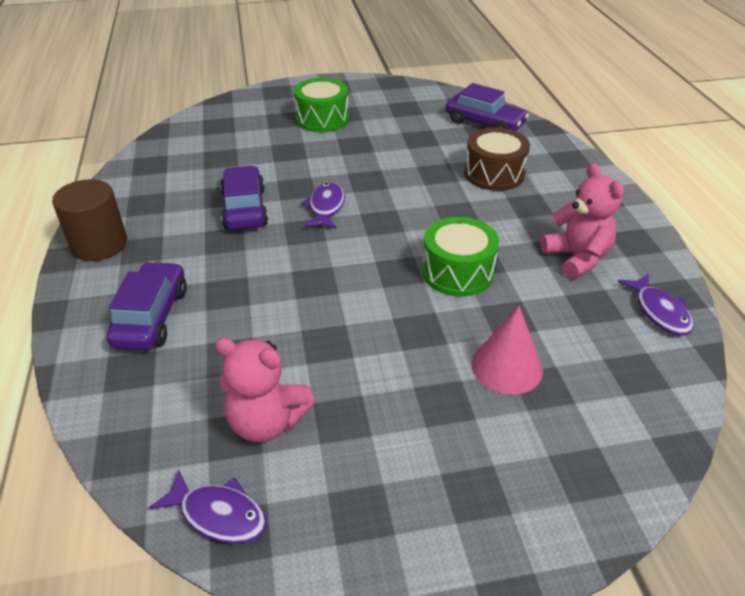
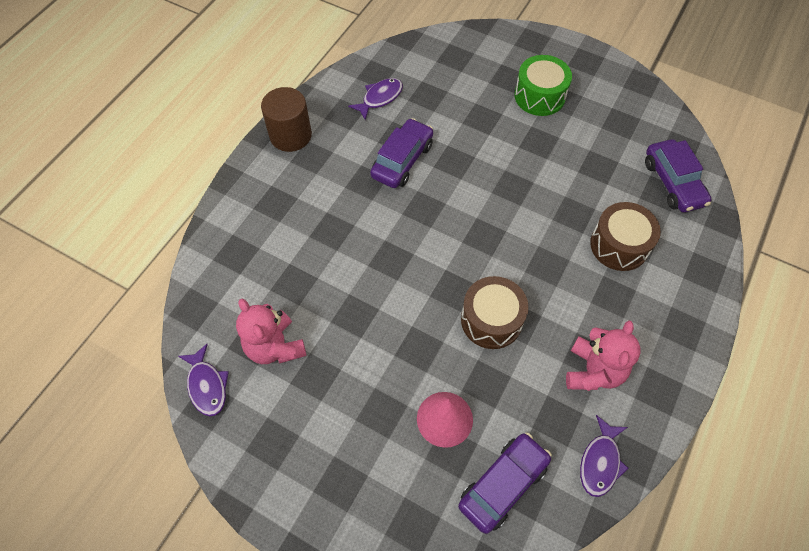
camera: 40 degrees right, 20 degrees up
purple car [107,261,187,350] -> purple car moved to [458,433,552,534]
purple fish [301,182,345,229] -> purple fish moved to [348,78,403,120]
green drum [422,217,499,297] -> brown drum [461,276,529,349]

